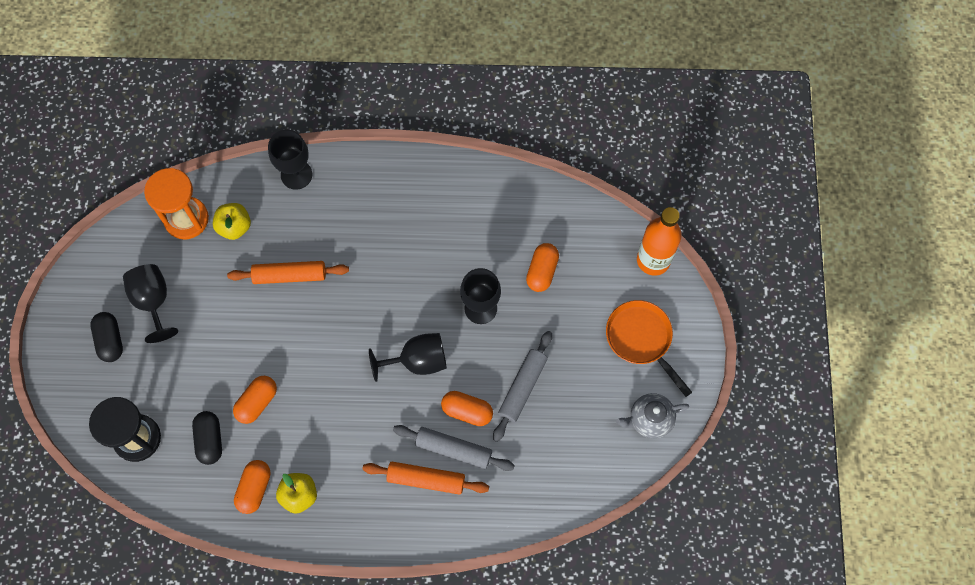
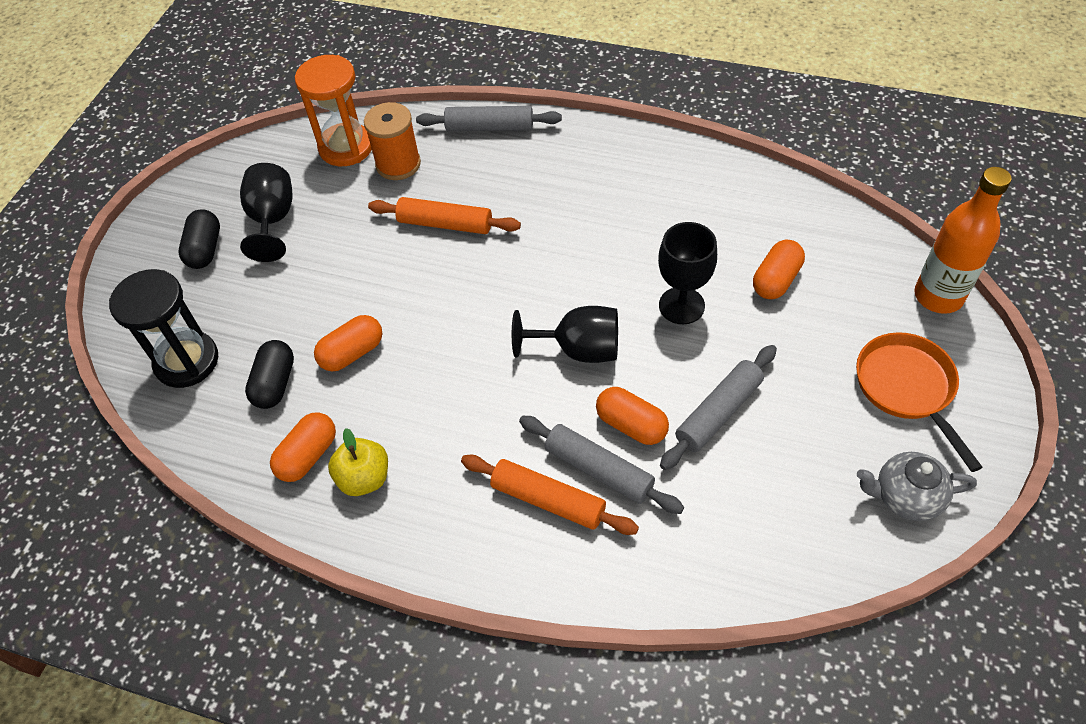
camera: 20 degrees right, 15 degrees down
yellow apple [213,203,251,240] -> orange spool [364,102,421,180]
black goblet [268,130,312,190] -> grey rolling pin [416,106,562,132]

